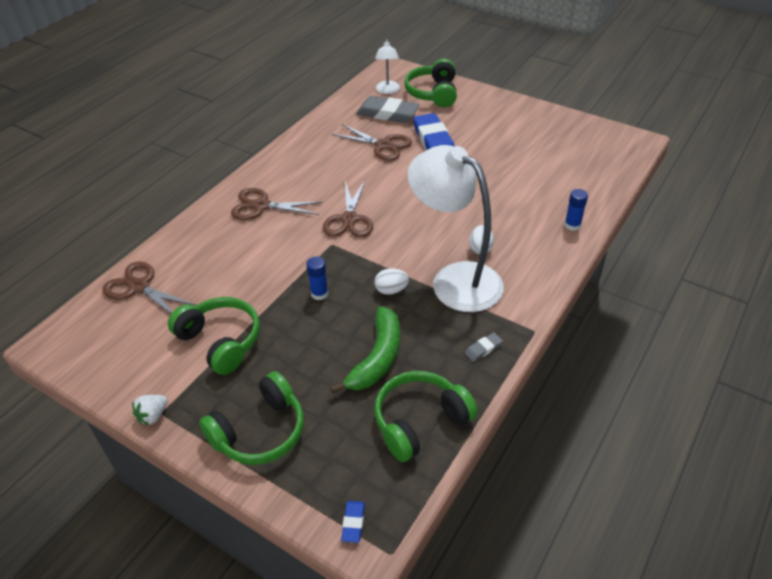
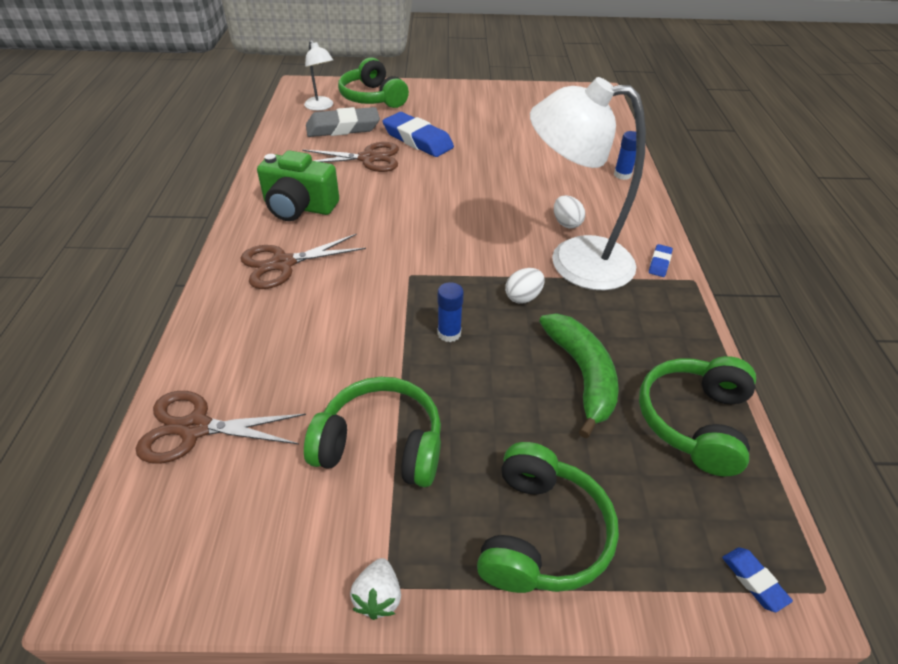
camera: 35 degrees left, 0 degrees up
brown scissors [323,180,373,237] -> none
grey eraser [465,332,503,362] -> none
none -> green camera [257,150,339,221]
none -> blue eraser [649,244,673,277]

